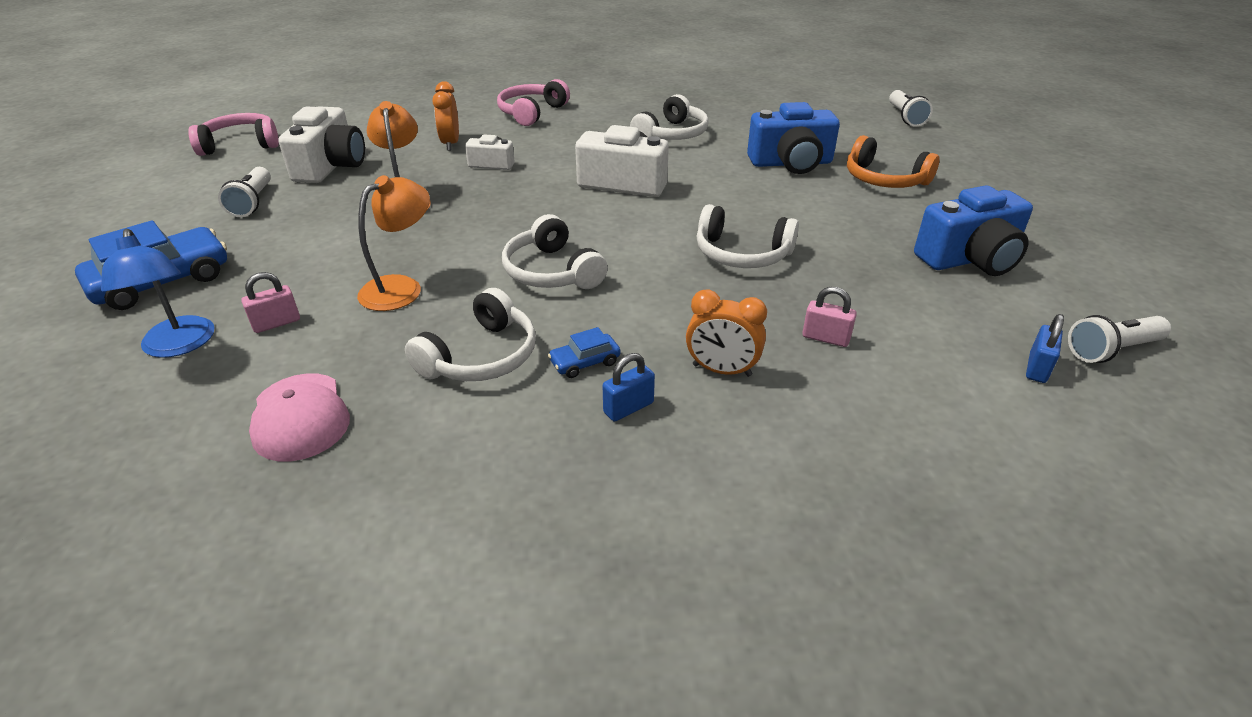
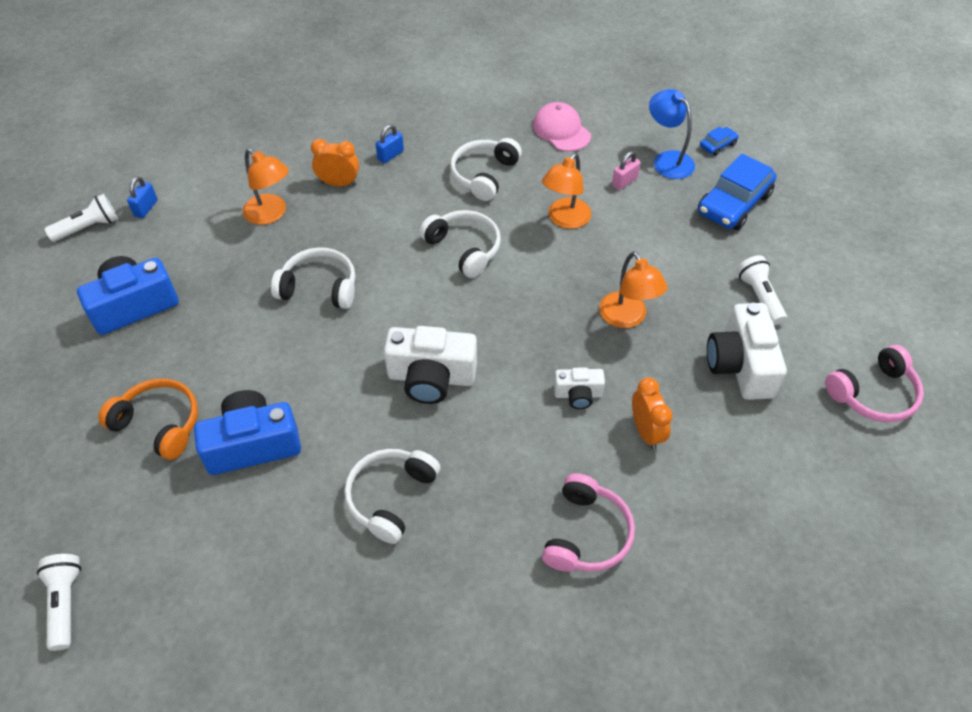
camera: 170 degrees right, 15 degrees up
blue car [548,327,621,378] -> blue car moved to [700,127,739,156]
pink padlock [802,287,857,347] -> orange lamp [243,148,289,225]

